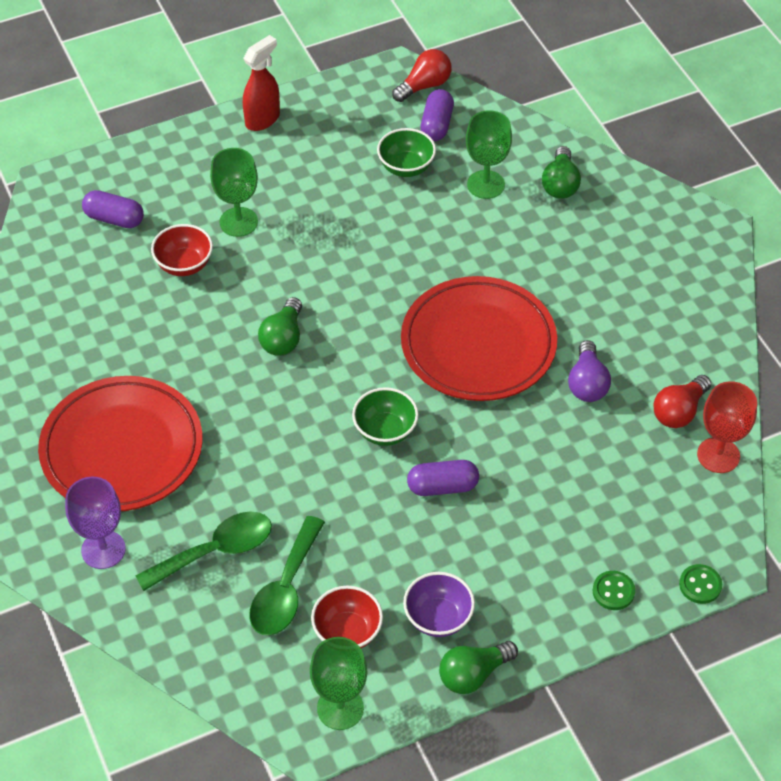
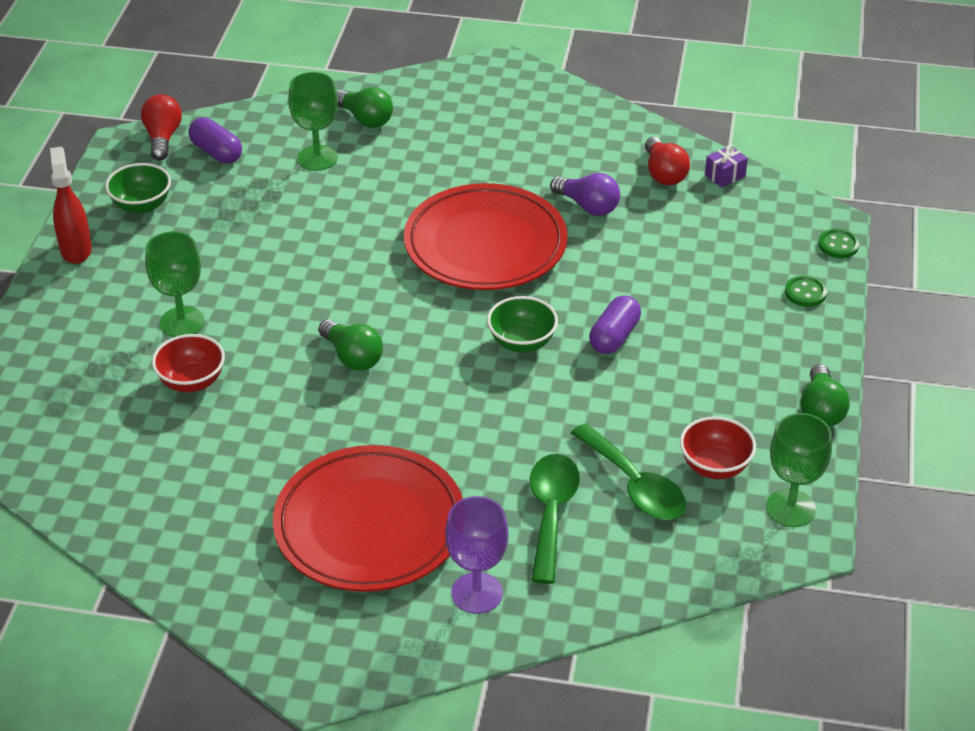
camera: 55 degrees left, 10 degrees down
purple capsule [82,190,144,228] -> none
green bowl [377,128,436,177] -> green bowl moved to [105,163,171,214]
purple bowl [403,572,475,637] -> none
red goblet [697,381,757,473] -> purple gift [705,144,748,188]

